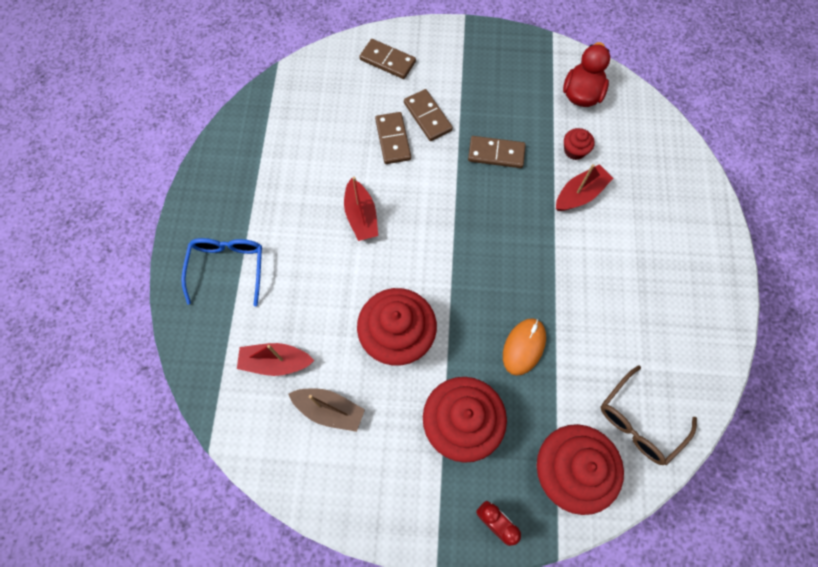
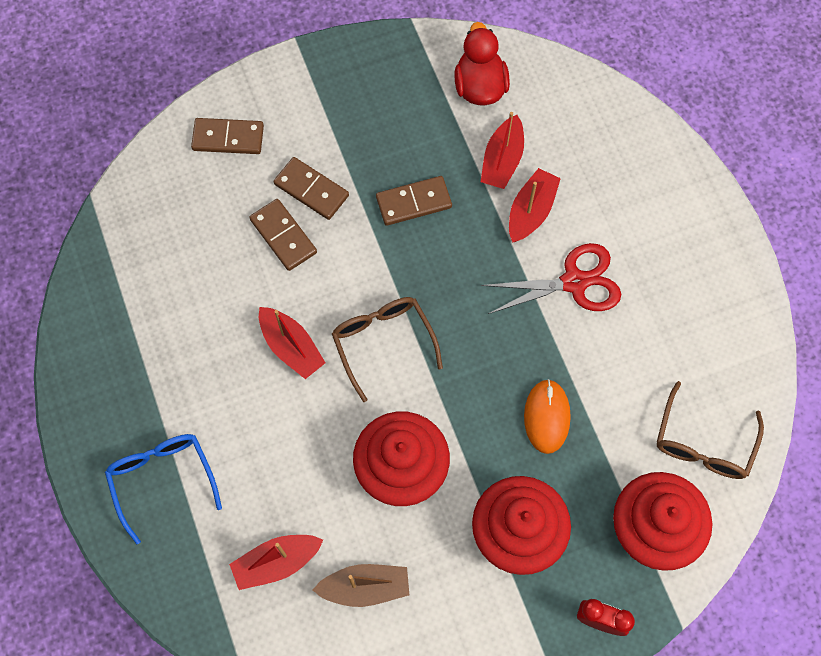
camera: 25 degrees left, 0 degrees up
red cupcake [564,128,595,160] -> red boat [481,112,524,189]
none -> brown glasses [332,297,443,402]
none -> red scissors [481,243,621,314]

